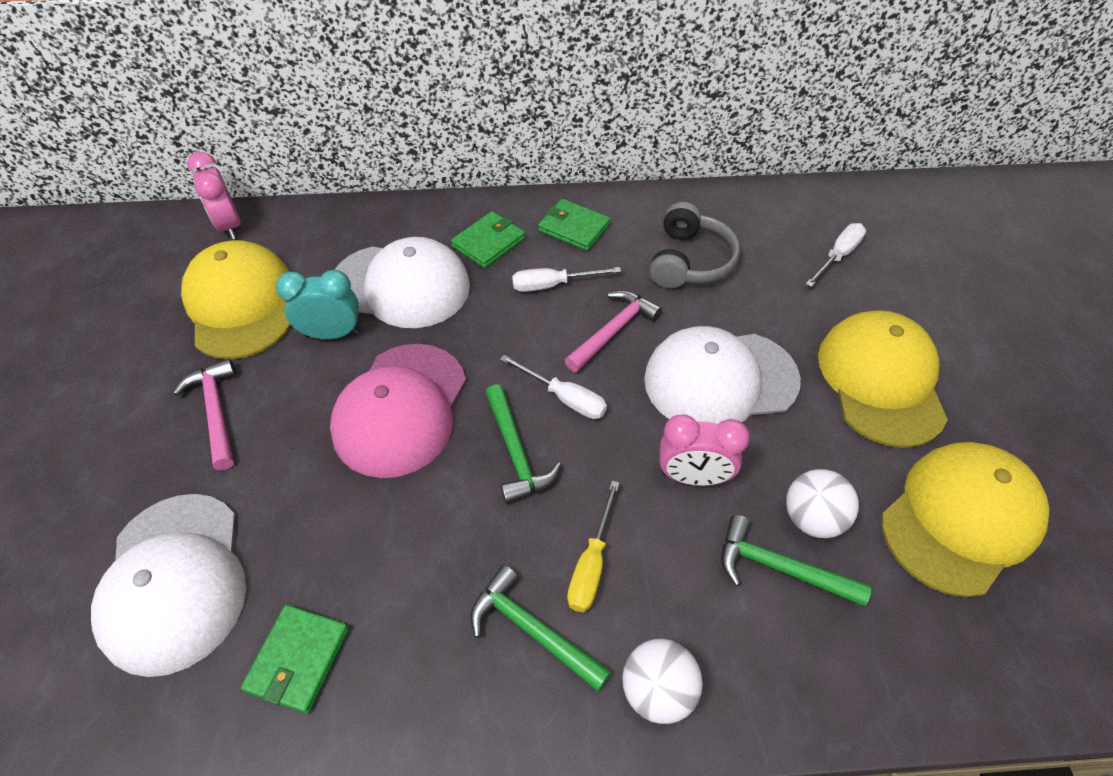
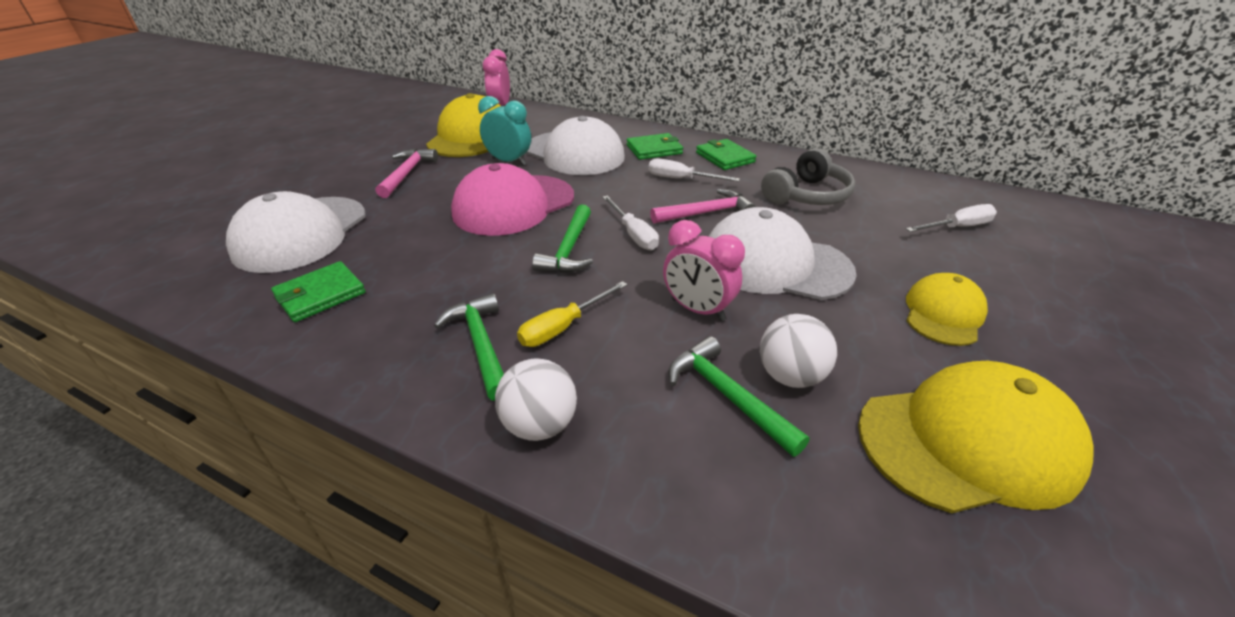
camera: 30 degrees right, 15 degrees down
yellow cap [818,310,948,448] -> yellow cap [906,273,988,346], size x0.59

